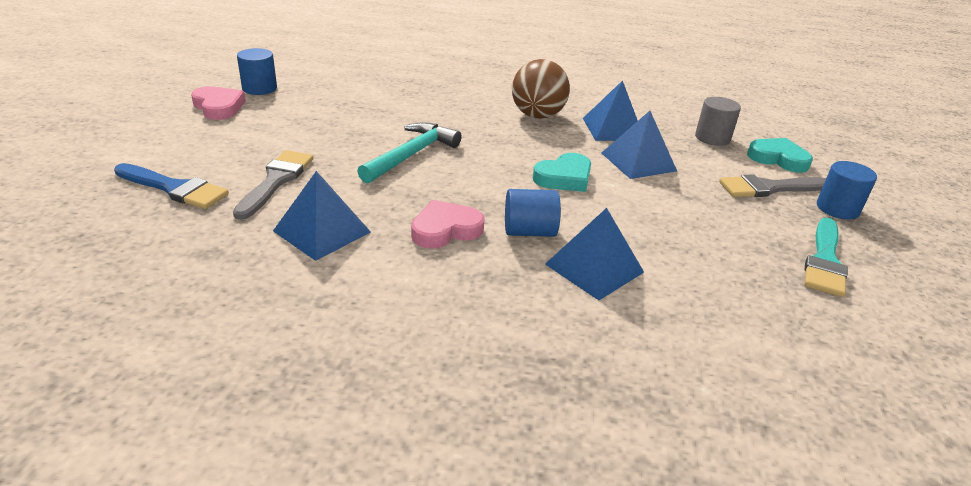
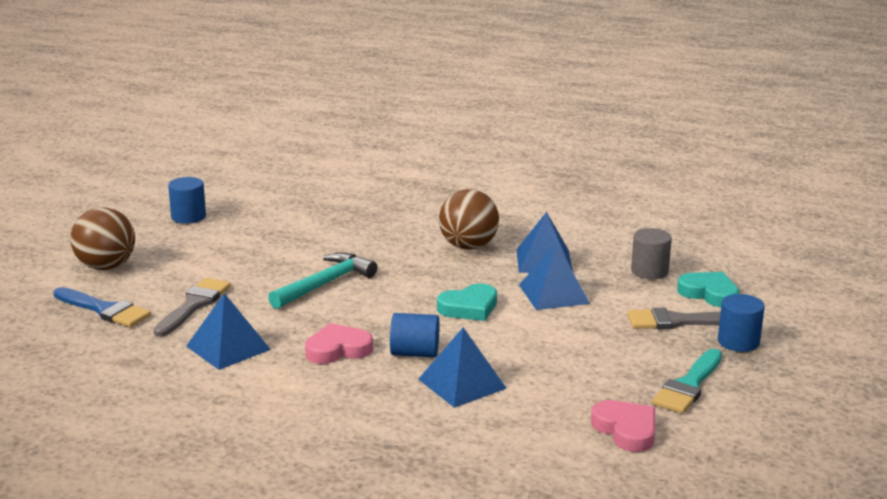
camera: 10 degrees right, 10 degrees down
pink heart [191,86,246,120] -> pink heart moved to [591,400,655,452]
none -> brown ball [70,208,135,270]

